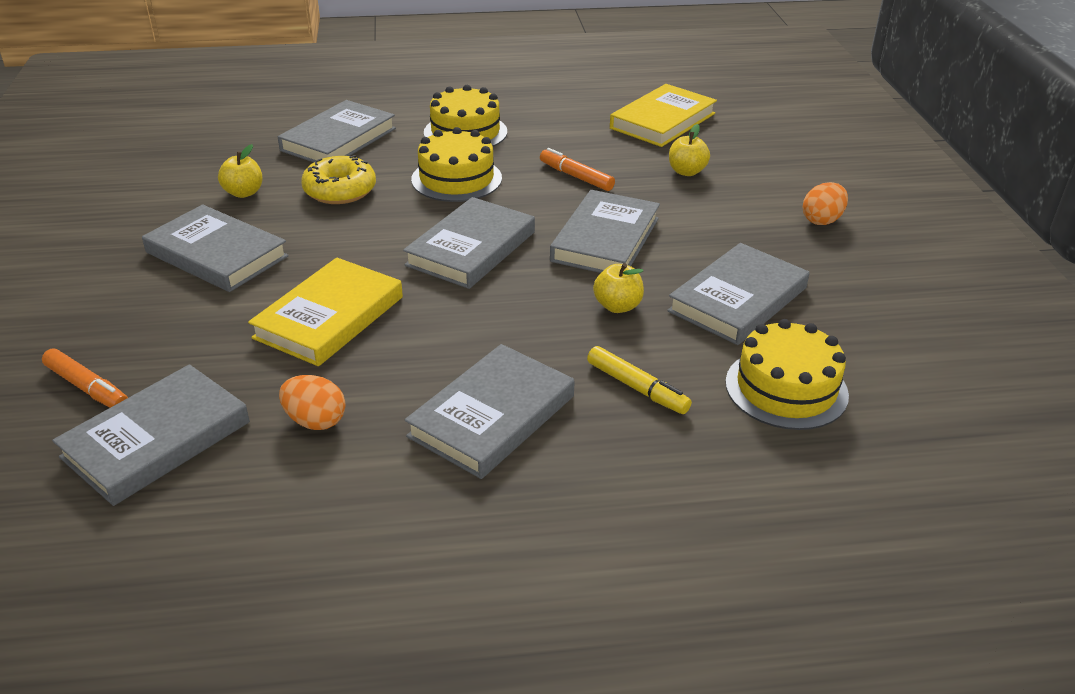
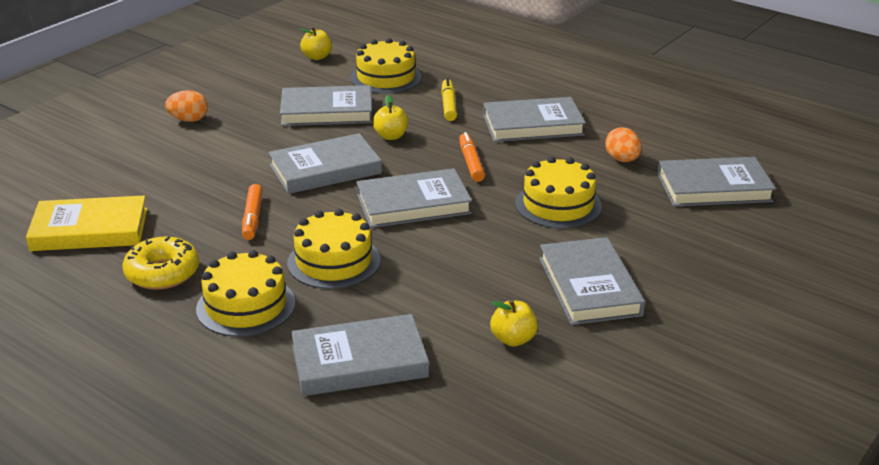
camera: 135 degrees left, 5 degrees down
orange marker [42,349,128,408] -> orange marker moved to [459,132,485,182]
yellow book [248,257,403,366] -> yellow cake [515,156,602,229]
yellow donut [301,155,376,204] -> yellow donut moved to [122,236,199,290]
yellow apple [669,124,710,176] -> yellow apple moved to [300,27,332,60]

